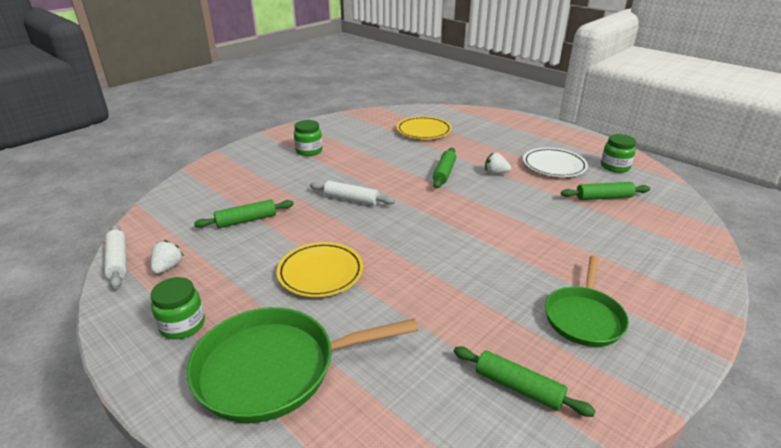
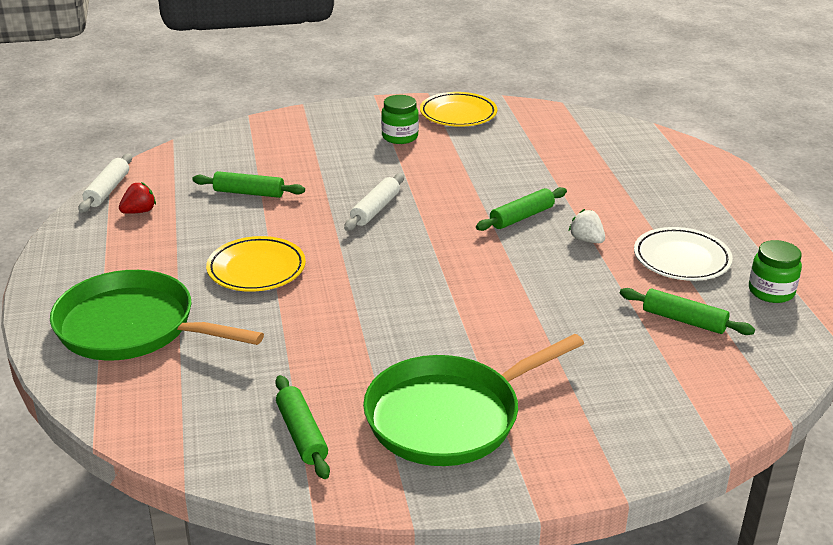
camera: 35 degrees right, 0 degrees up
green jar [150,277,205,339] -> none
white strawberry [151,240,184,274] -> red strawberry [119,182,156,214]
white rolling pin [310,181,395,206] -> white rolling pin turned 60 degrees clockwise [344,173,404,231]
yellow plate [397,116,452,139] -> yellow plate moved to [420,92,497,127]
green pan [545,256,629,347] -> green pan [363,334,584,466], size x1.57

